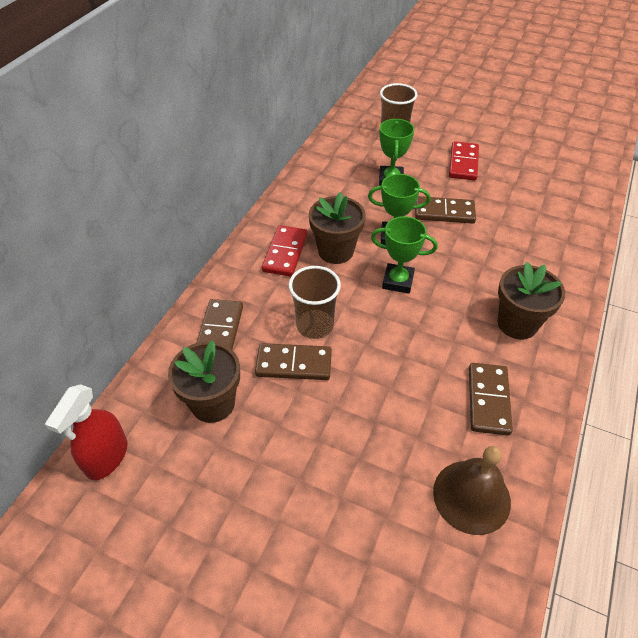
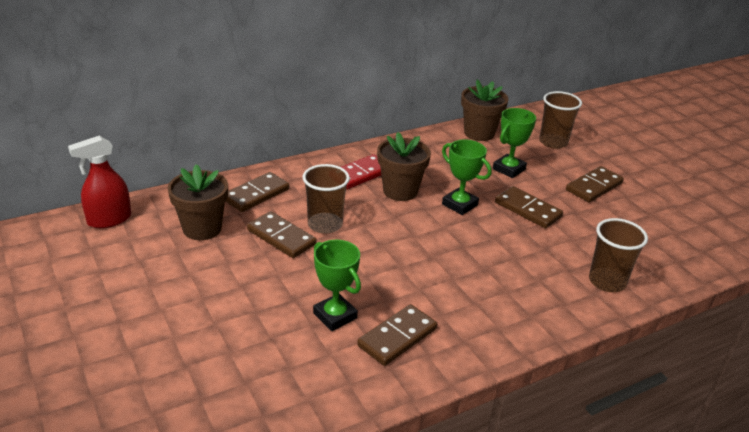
camera: 35 degrees right, 15 degrees down
green trophy [371,216,438,294] -> green trophy moved to [313,240,361,331]
brown bell [433,446,511,535] -> none
red domino [449,141,479,181] -> brown domino [566,166,624,202]
brown flower pot [498,262,565,339] -> brown flower pot moved to [461,79,508,141]
none -> brown cup [589,218,648,292]

